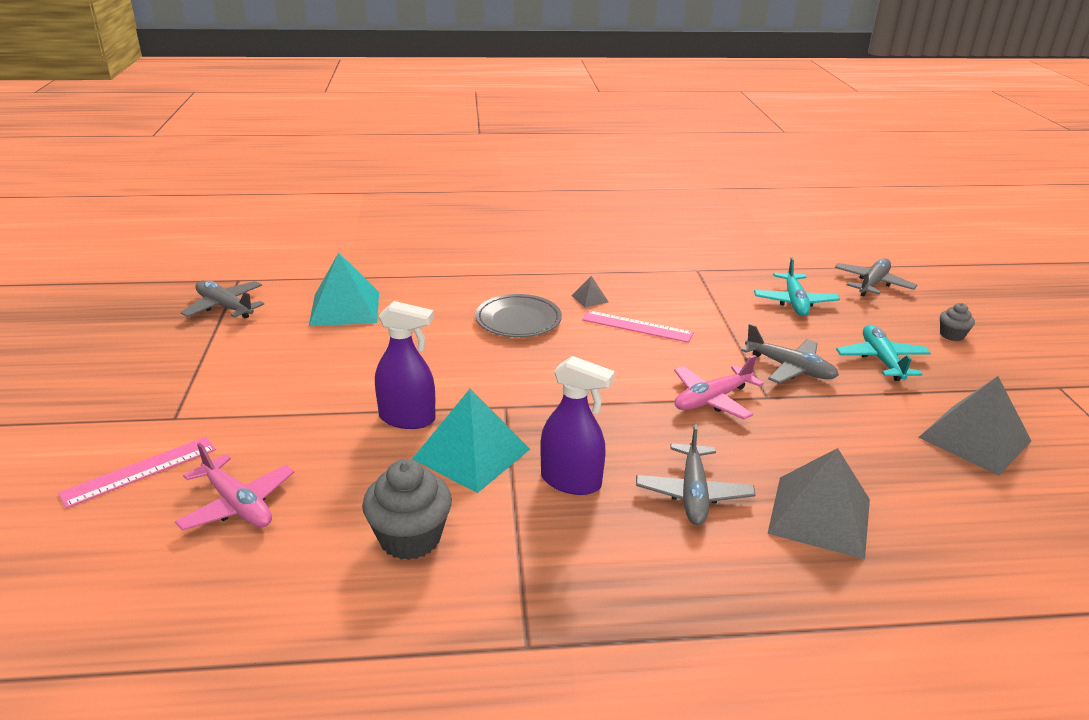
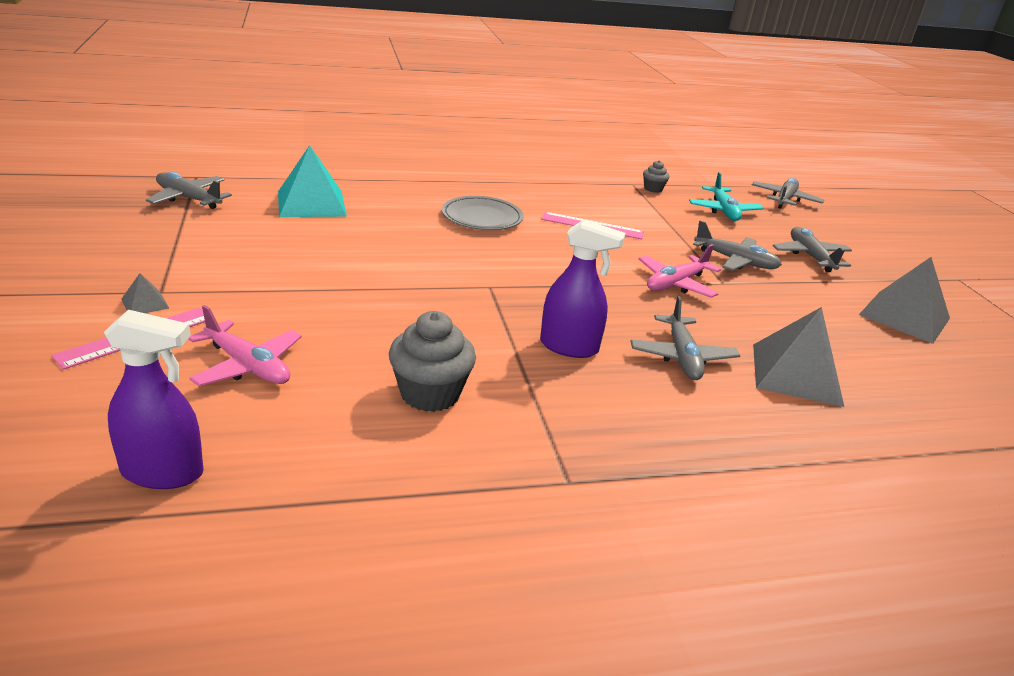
camera: 10 degrees left, 0 degrees up
purple spray bottle [375,301,436,429] -> purple spray bottle moved to [104,309,204,489]
turquoise pyramid [412,389,530,493] -> none
grey pyramid [572,276,608,308] -> grey pyramid moved to [121,273,169,313]
turquoise plane [836,325,931,381] -> grey plane [773,227,852,272]
grey cupcake [940,303,975,341] -> grey cupcake moved to [643,160,670,193]

